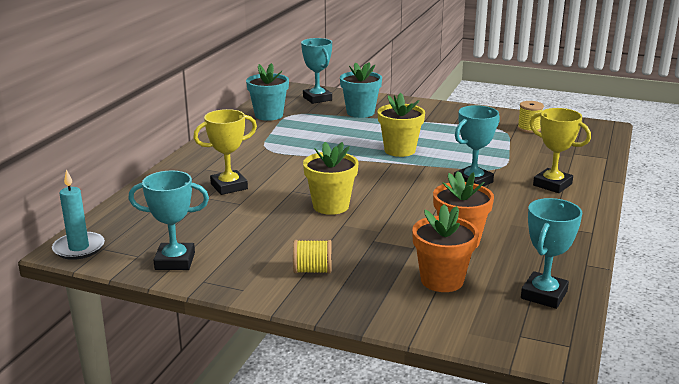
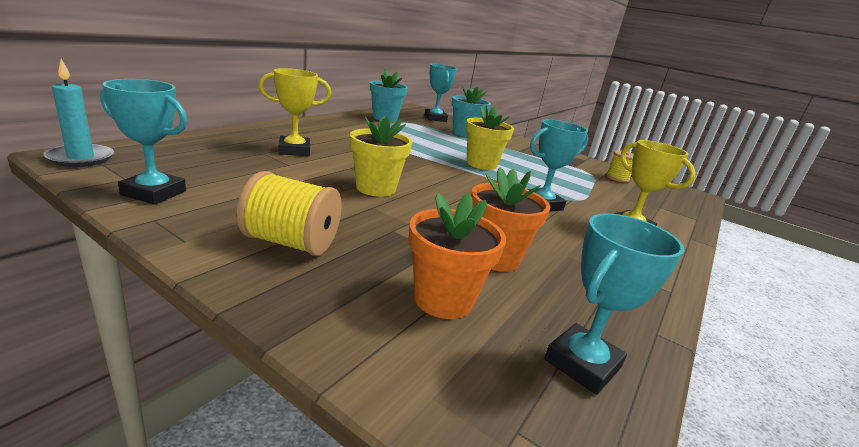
camera: 10 degrees right, 0 degrees up
yellow spool [293,240,332,273] -> yellow spool [236,171,342,256], size x1.57

